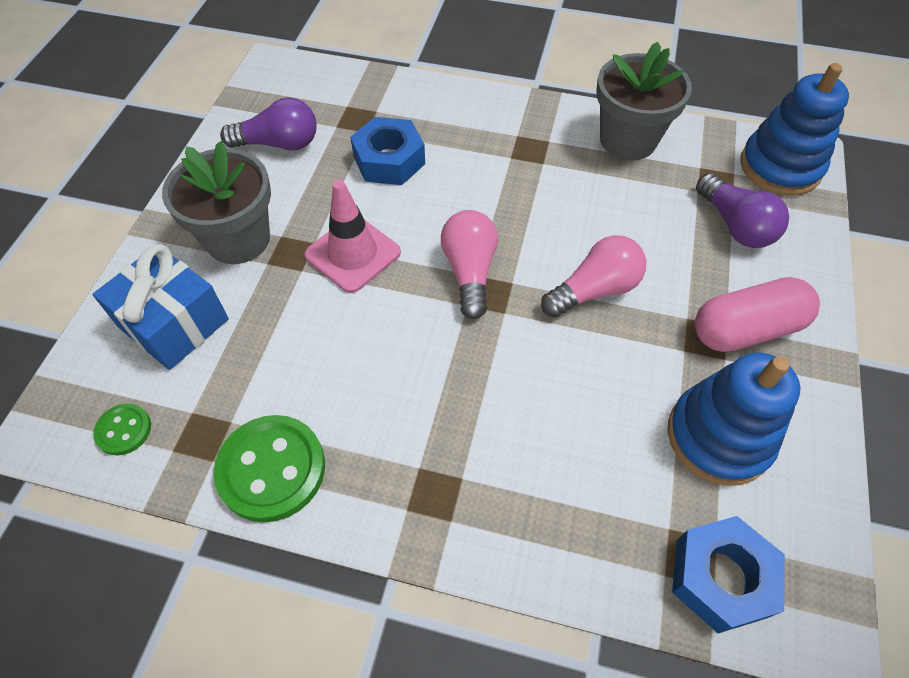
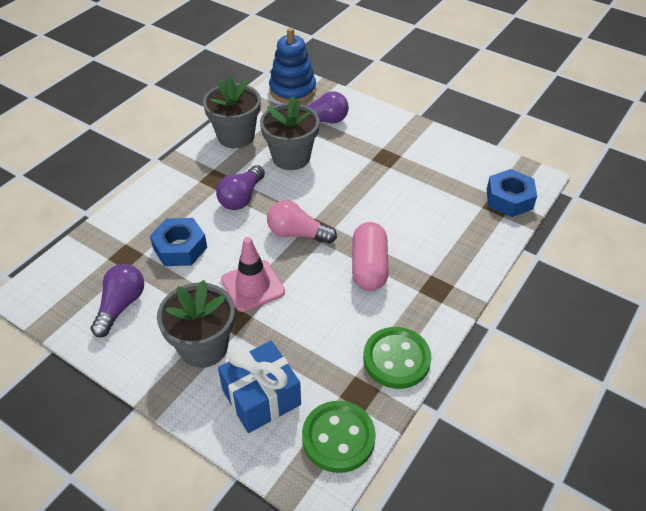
camera: 70 degrees left, 10 degrees down
green button [93,404,151,455] -> green button [302,401,376,473], size x1.94
pink light bulb [541,235,646,317] -> none
blue stacking toy [668,352,800,486] -> none
pink capsule [695,277,820,352] -> pink capsule moved to [352,222,389,291]
none -> purple light bulb [216,165,265,210]
none -> grey flower pot [260,96,320,170]

